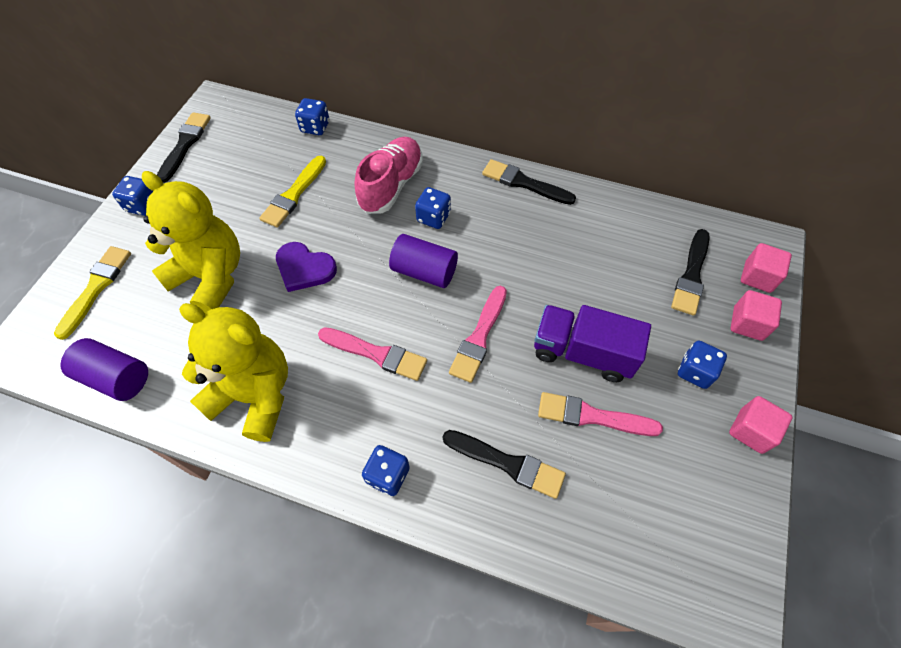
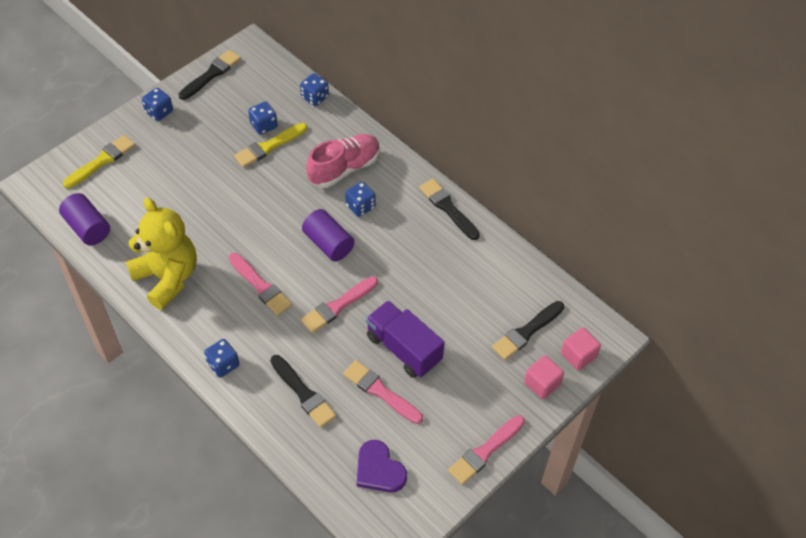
camera: 25 degrees right, 5 degrees down
yellow teddy bear [142,171,240,313] -> none
purple heart [276,242,337,292] -> purple heart moved to [357,440,407,492]
blue dice [678,341,727,389] -> blue dice moved to [248,101,278,135]
pink cube [729,396,793,454] -> pink brush [448,415,525,485]

